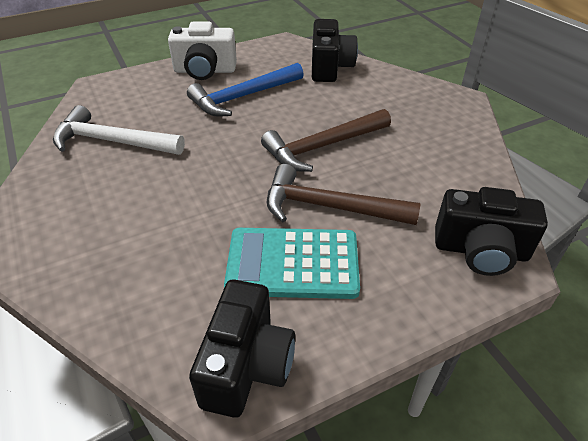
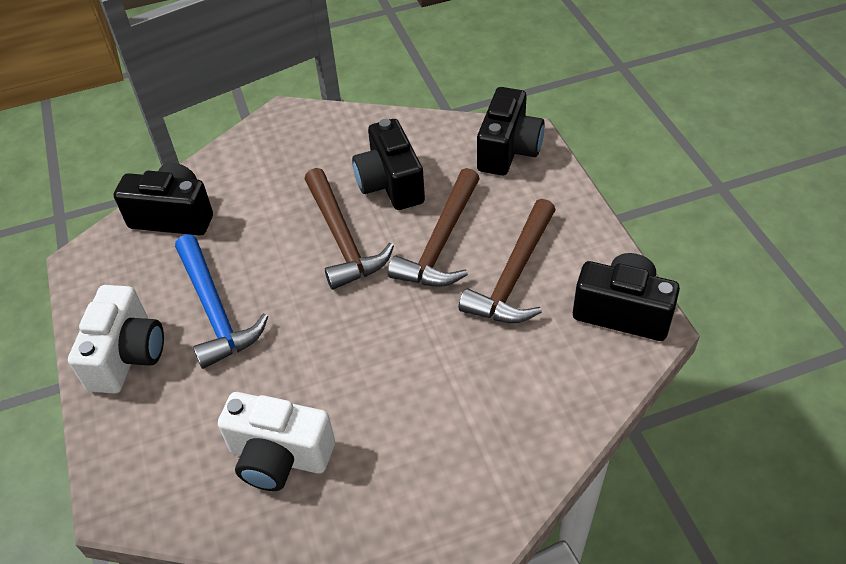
camera: 80 degrees left, 5 degrees up
white hammer [53,105,185,155] -> white camera [218,392,335,491]
turquoise calculator [224,228,360,299] -> brown hammer [459,199,556,323]
none -> black camera [352,119,425,210]

